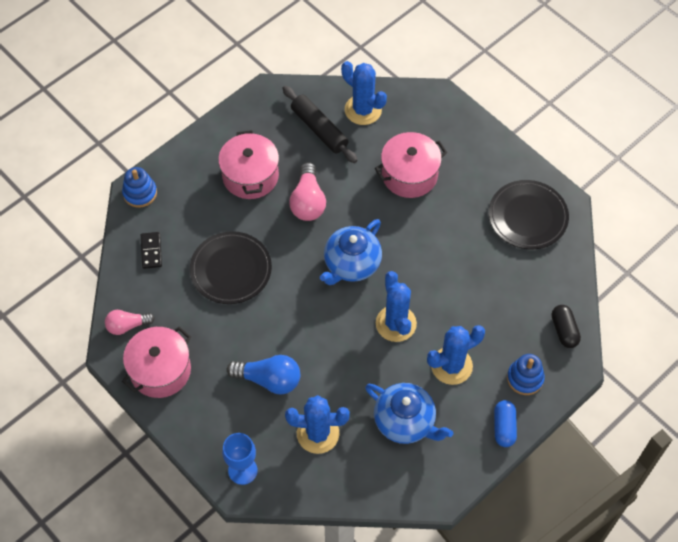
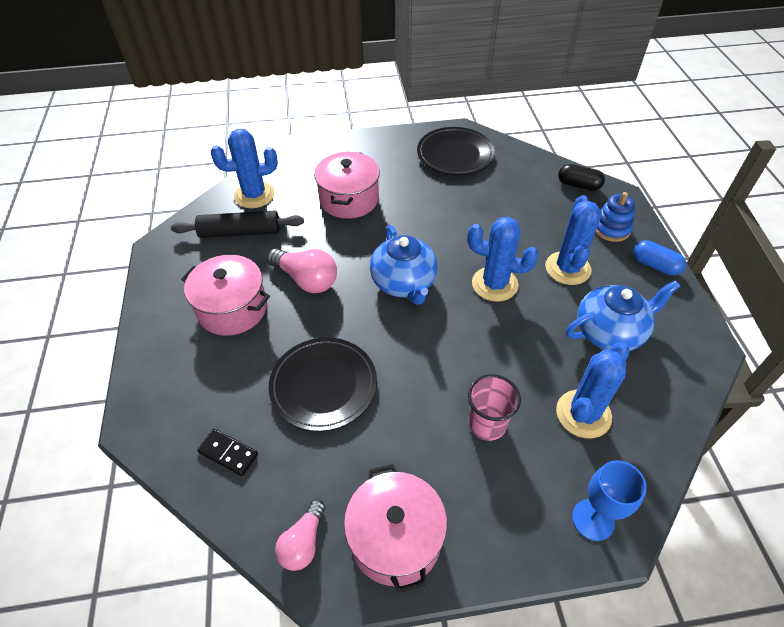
camera: 55 degrees left, 10 degrees down
blue stacking toy [122,167,157,208] -> none
blue light bulb [227,355,300,394] -> pink cup [468,374,521,441]

